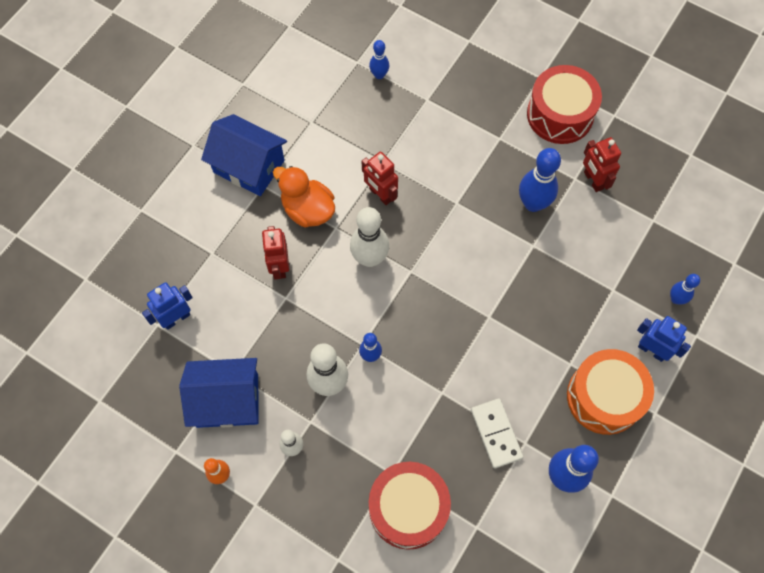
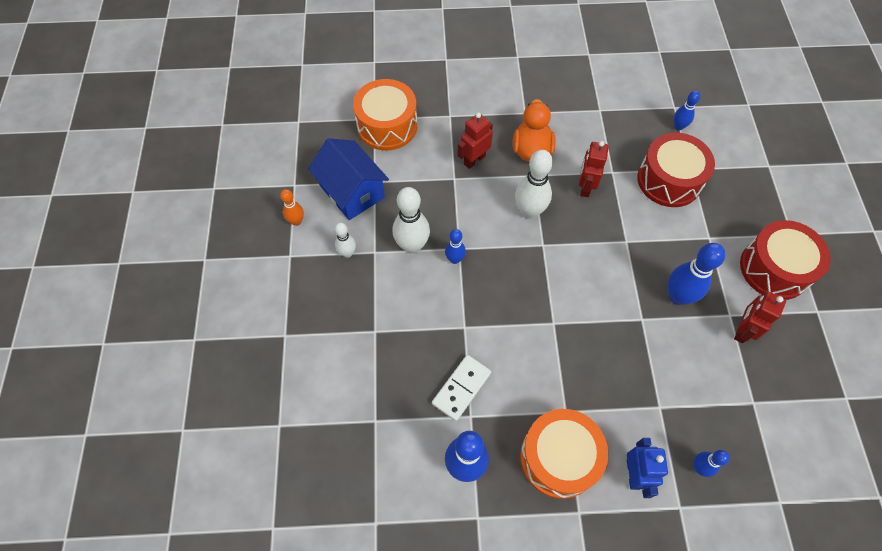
camera: 55 degrees right, 5 degrees down
blue robot [142,282,193,330] -> orange drum [353,79,417,151]
blue house [201,114,287,196] -> none
red drum [369,462,451,550] -> red drum moved to [637,133,715,207]

